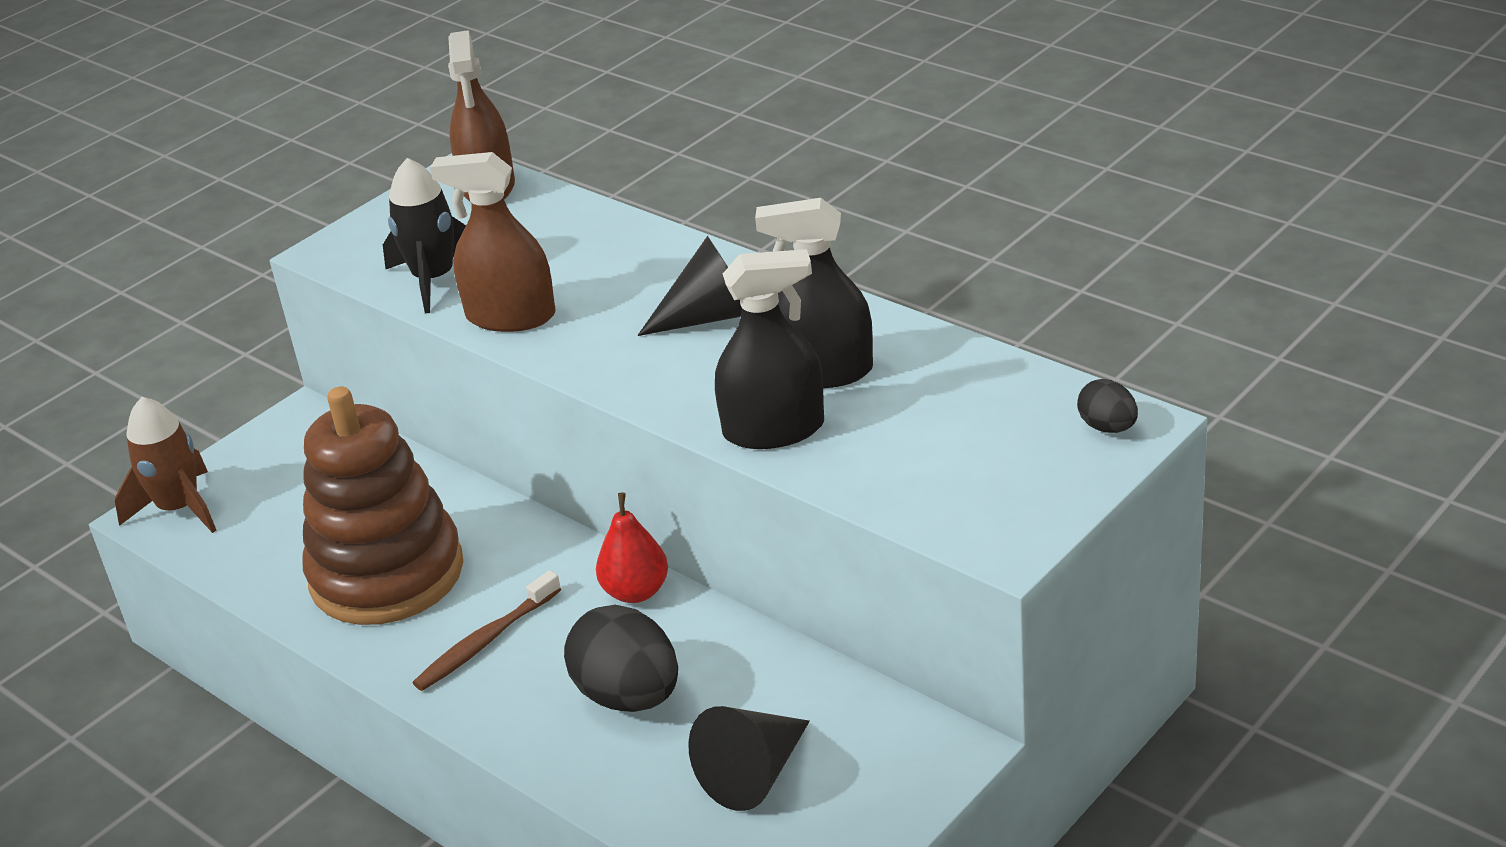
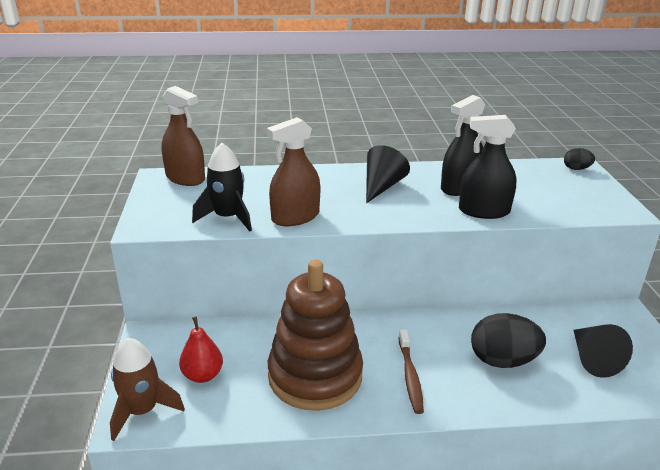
camera: 50 degrees left, 5 degrees down
red pear [596,493,668,603] -> red pear moved to [179,317,223,383]
black spray bottle [715,249,824,449] -> black spray bottle turned 120 degrees counterclockwise [459,115,517,219]

